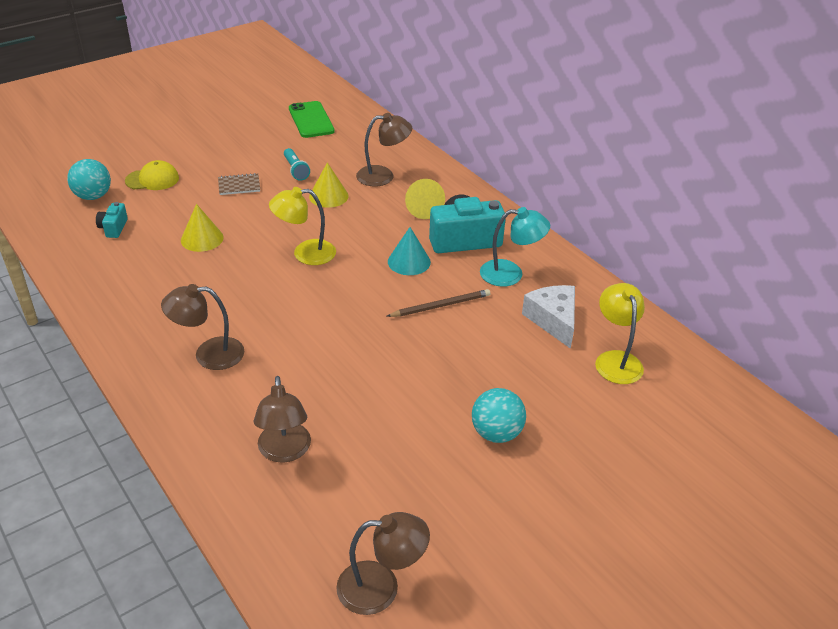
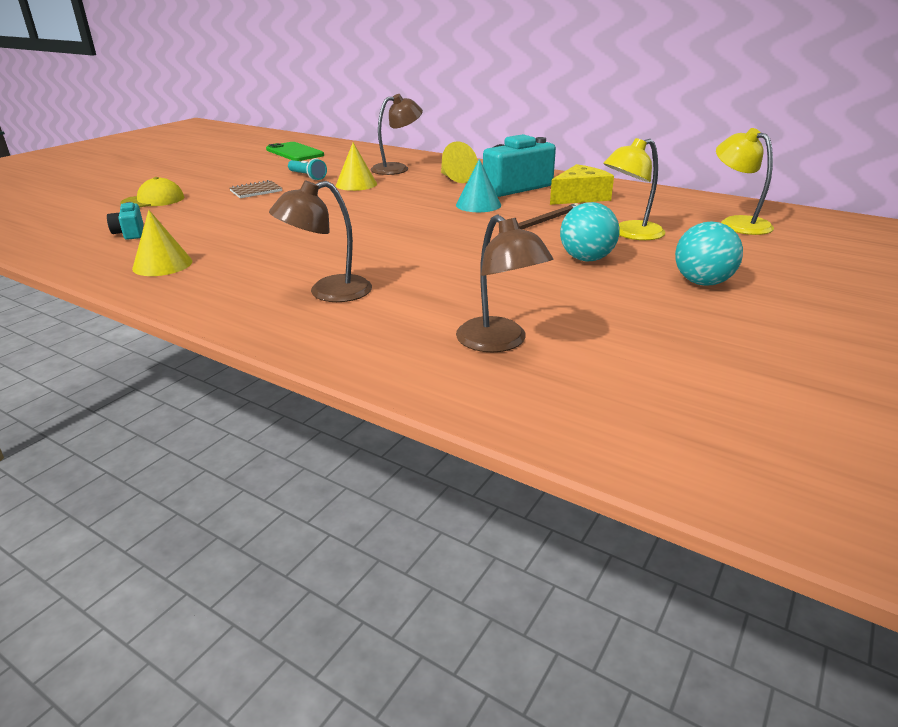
camera: 20 degrees left, 10 degrees down
turquoise ball [67,159,111,200] -> turquoise ball moved to [560,202,620,261]
yellow cone [181,204,224,252] -> yellow cone moved to [132,210,192,276]
yellow lamp [269,187,336,265] -> yellow lamp moved to [603,138,666,240]
brown lamp [336,512,430,615] -> none
turquoise lamp [480,207,550,287] -> yellow cheese [550,164,614,205]
white cheese [522,285,575,349] -> none

